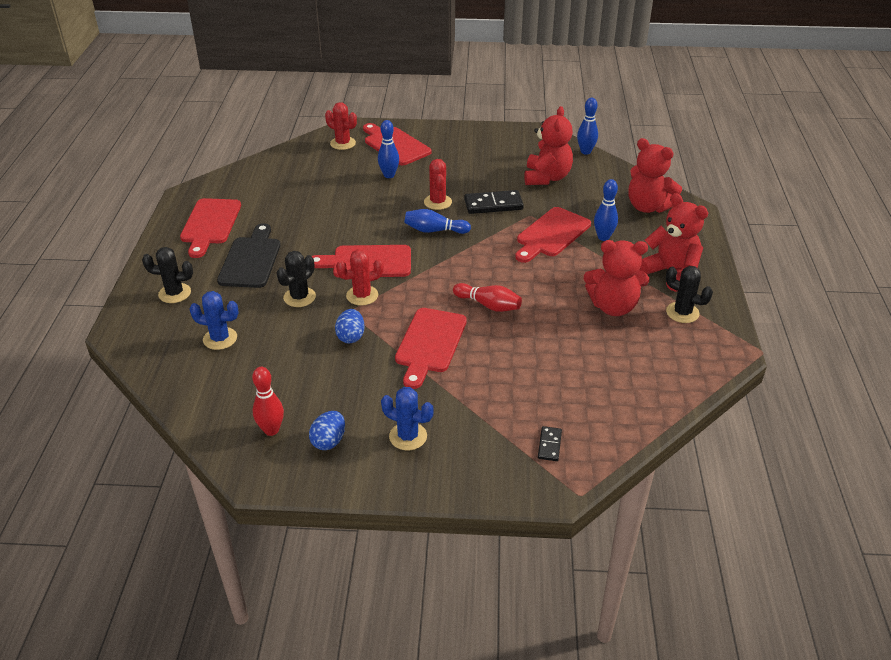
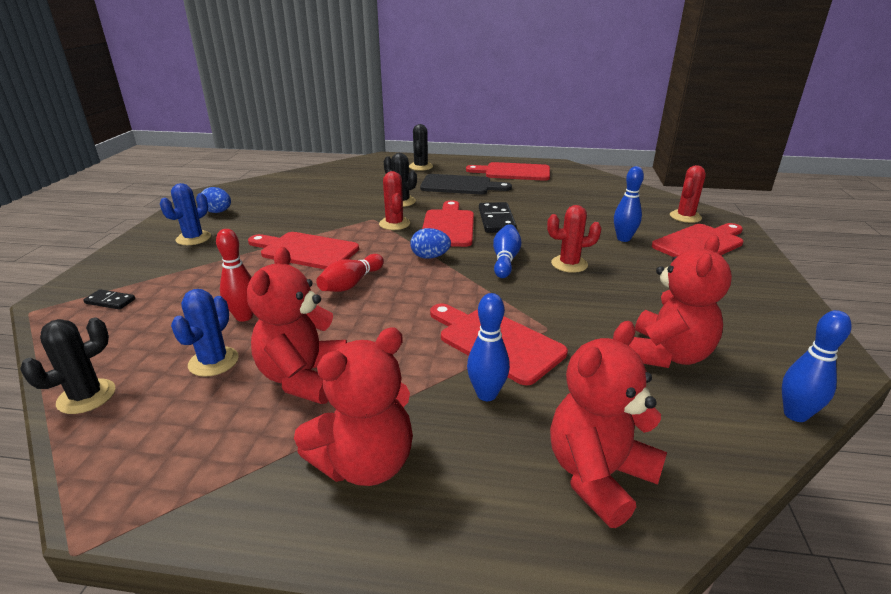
camera: 95 degrees right, 10 degrees down
blue cactus [189,291,239,350] -> blue cactus moved to [171,289,239,377]
red bowling pin [252,367,284,436] -> red bowling pin moved to [216,229,253,322]
blue egg [335,309,365,343] -> blue egg moved to [410,228,451,259]
black domino [464,190,524,214] -> black domino moved to [479,202,517,233]
red teddy bear [524,106,573,185] -> red teddy bear turned 75 degrees counterclockwise [629,235,732,368]
black cactus [666,266,713,323] -> black cactus moved to [20,318,115,414]

